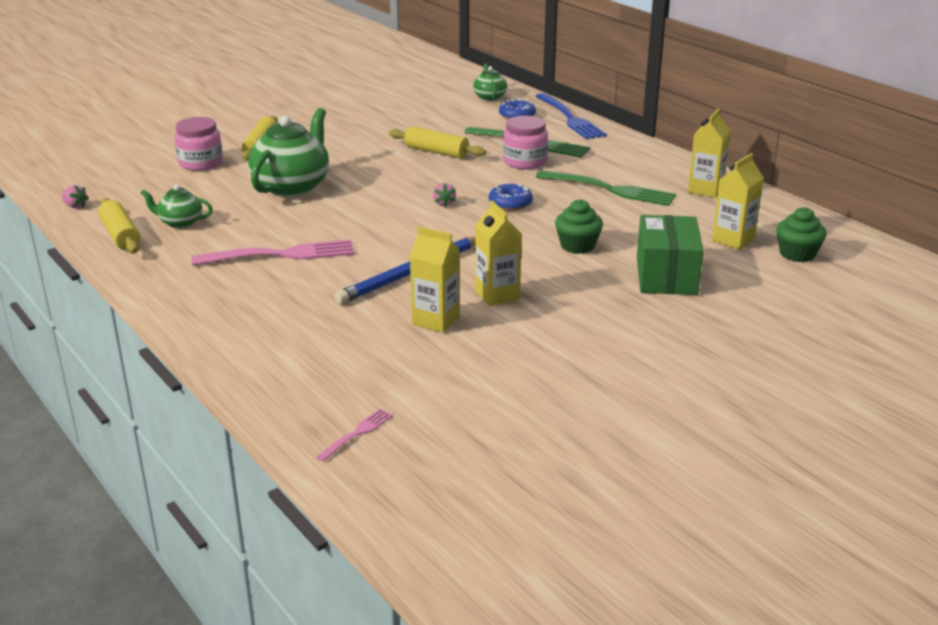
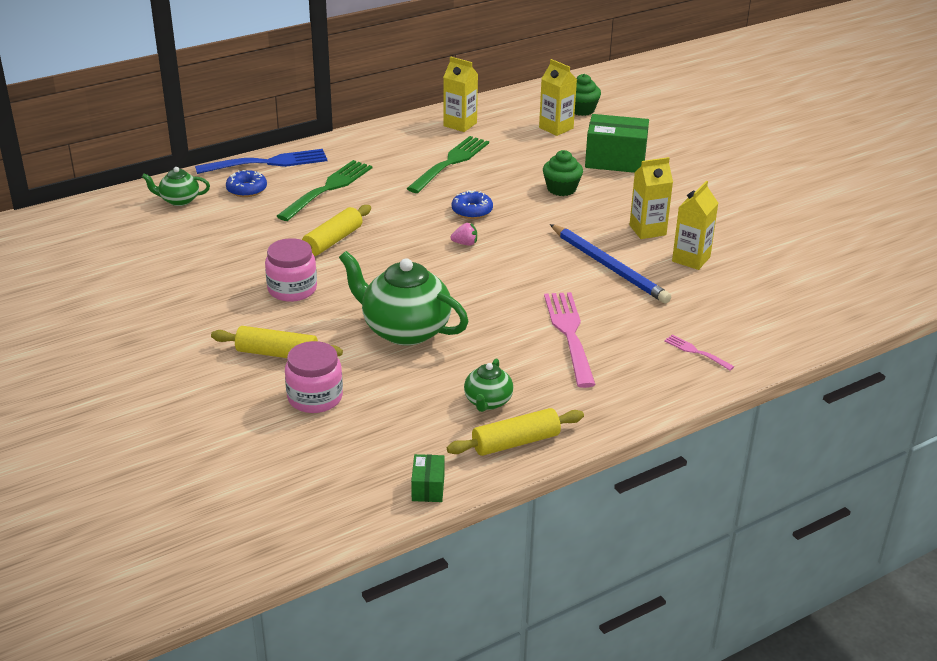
camera: 85 degrees left, 5 degrees up
pink strawberry [62,185,89,209] -> green box [411,454,445,502]
pink fork [316,409,393,461] -> pink fork moved to [664,334,734,370]
pink jar [503,116,548,169] -> pink jar moved to [265,238,317,302]

